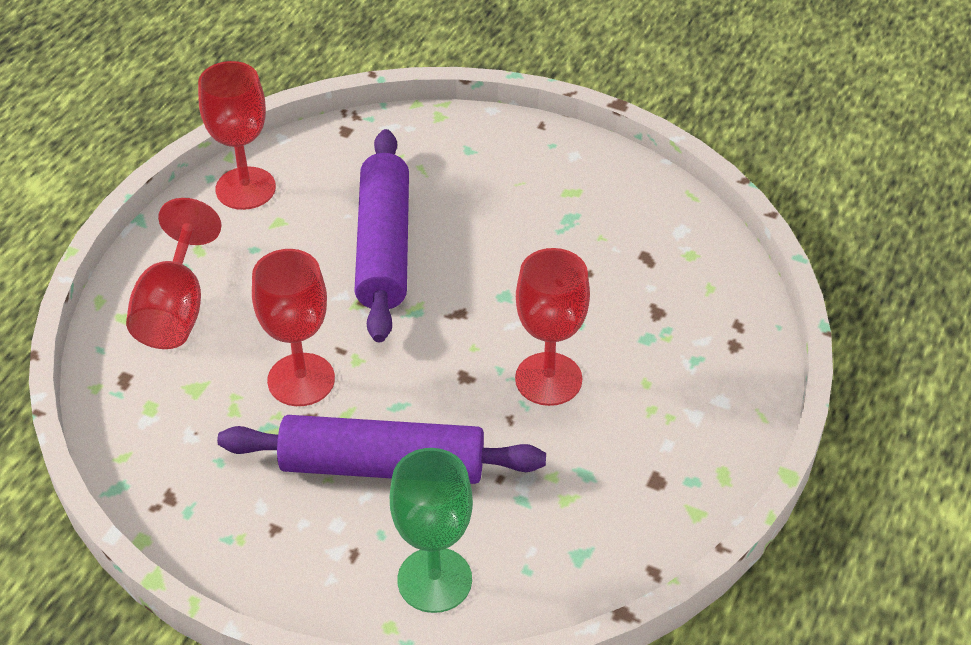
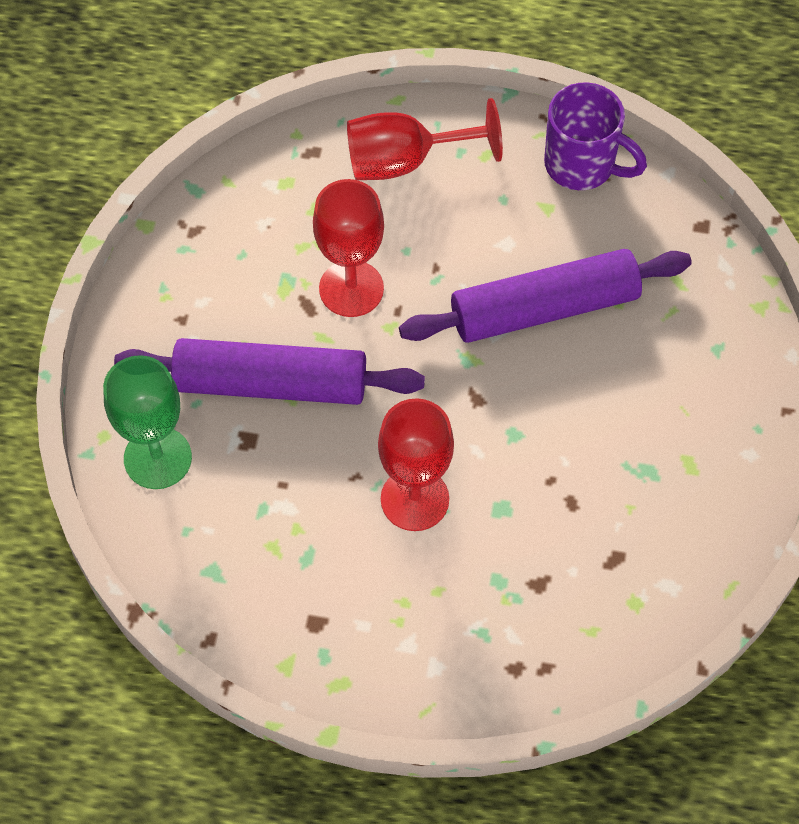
camera: 75 degrees right, 15 degrees up
red goblet [198,61,276,210] -> purple mug [544,82,647,190]
purple rolling pin [217,415,546,484] -> purple rolling pin turned 75 degrees counterclockwise [114,338,425,405]

